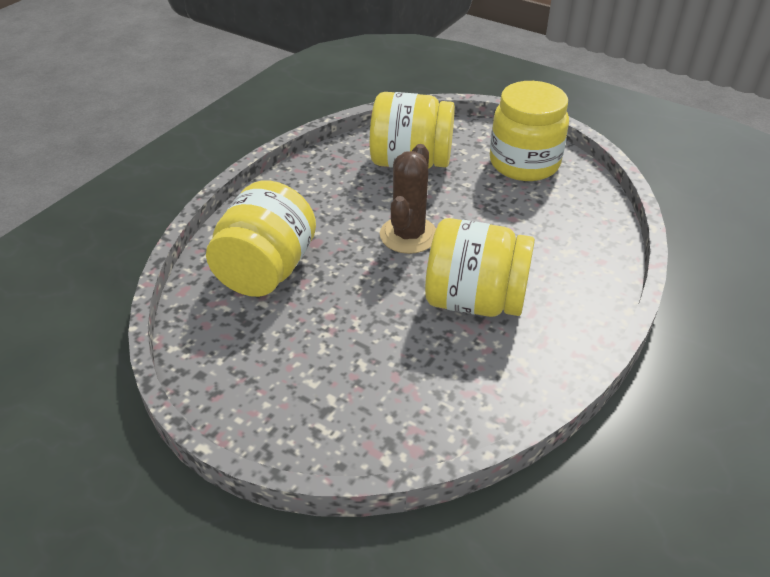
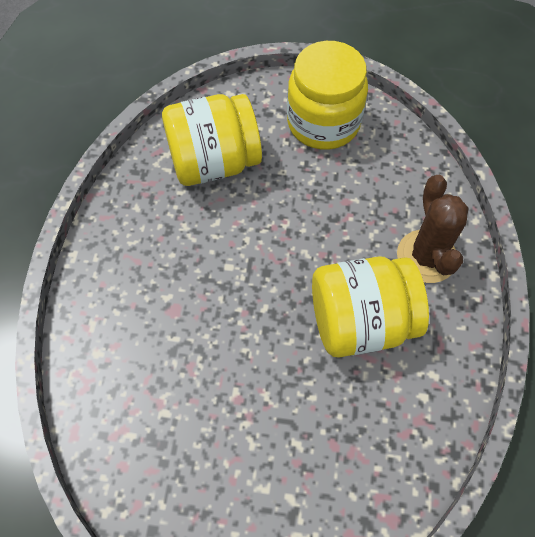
camera: 25 degrees left, 20 degrees up
yellow jar [206,180,316,297] -> none
brown cactus [380,144,436,254] -> brown cactus moved to [397,175,469,283]

